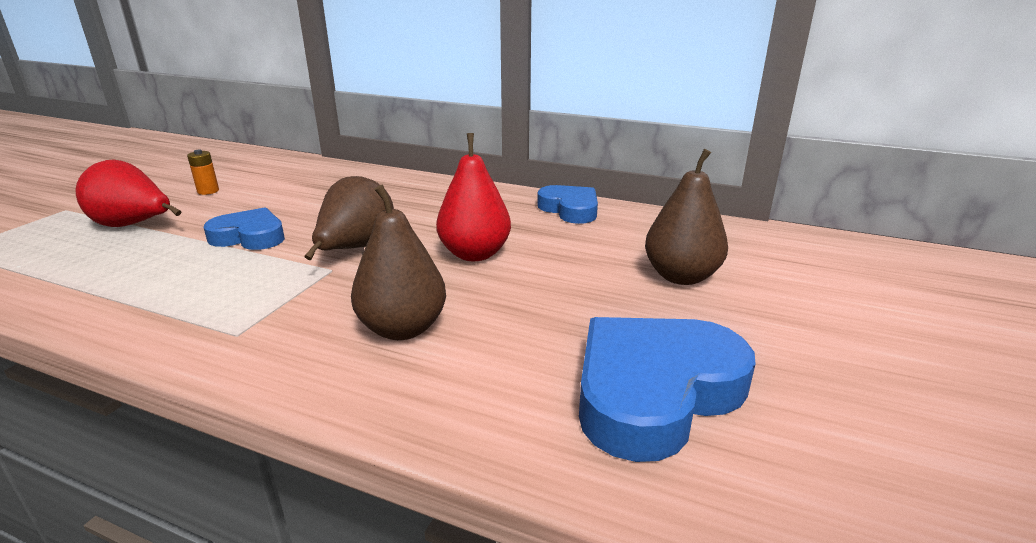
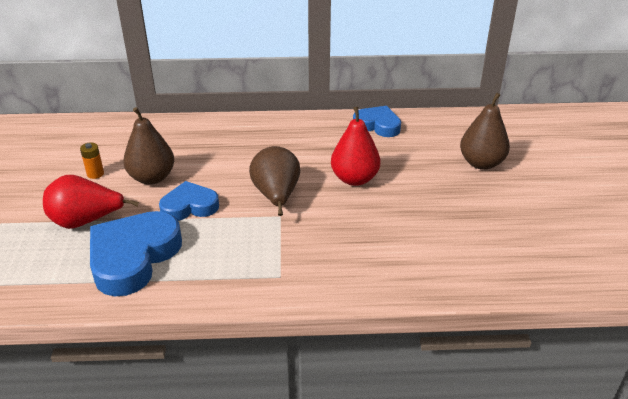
camera: 25 degrees left, 10 degrees up
brown pear [351,184,446,340] -> brown pear moved to [123,107,174,185]
blue heart [579,317,756,462] -> blue heart moved to [90,211,182,296]

